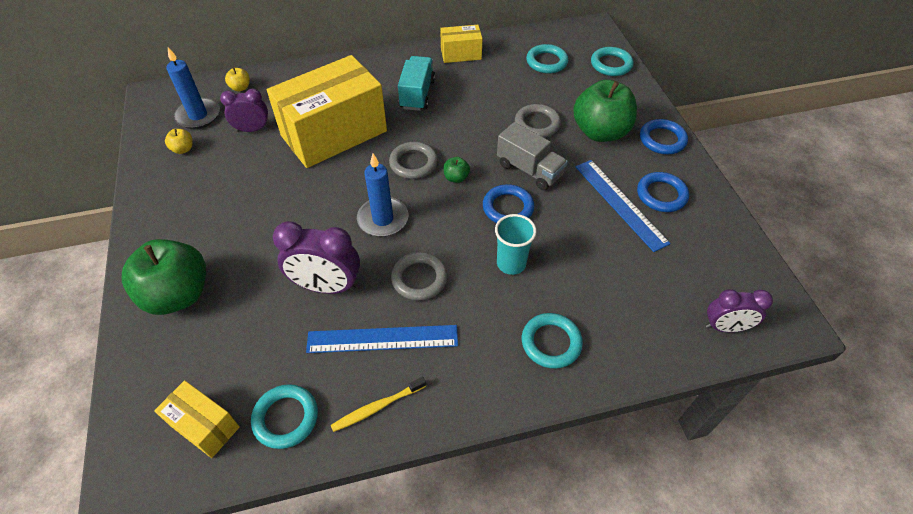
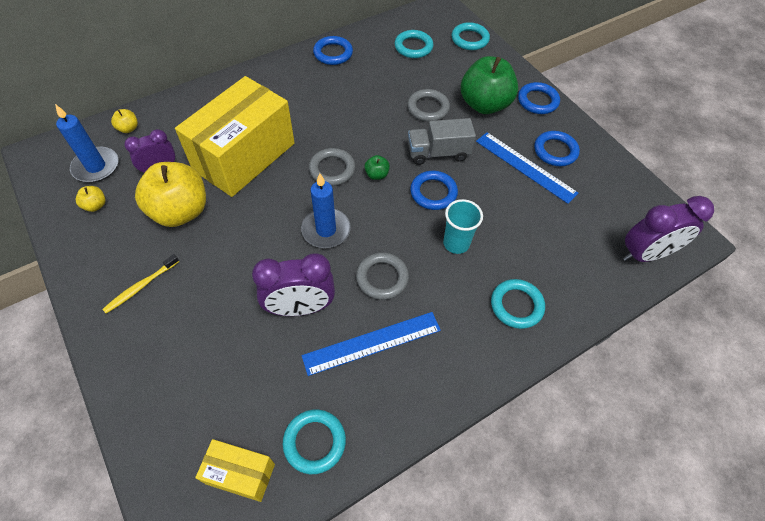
camera: 20 degrees left, 5 degrees up
green apple [122,239,206,315] -> none
yellow toothbrush [331,377,426,432] -> yellow toothbrush moved to [102,254,179,314]
turquoise truck [398,56,435,111] -> none
yellow box [440,25,483,63] -> blue ring [313,36,353,65]
grey truck [497,122,568,190] -> grey truck turned 150 degrees clockwise [408,118,476,165]
purple clock [706,289,773,332] -> purple clock [623,196,714,262], size x1.54
none -> yellow apple [135,162,206,227]

